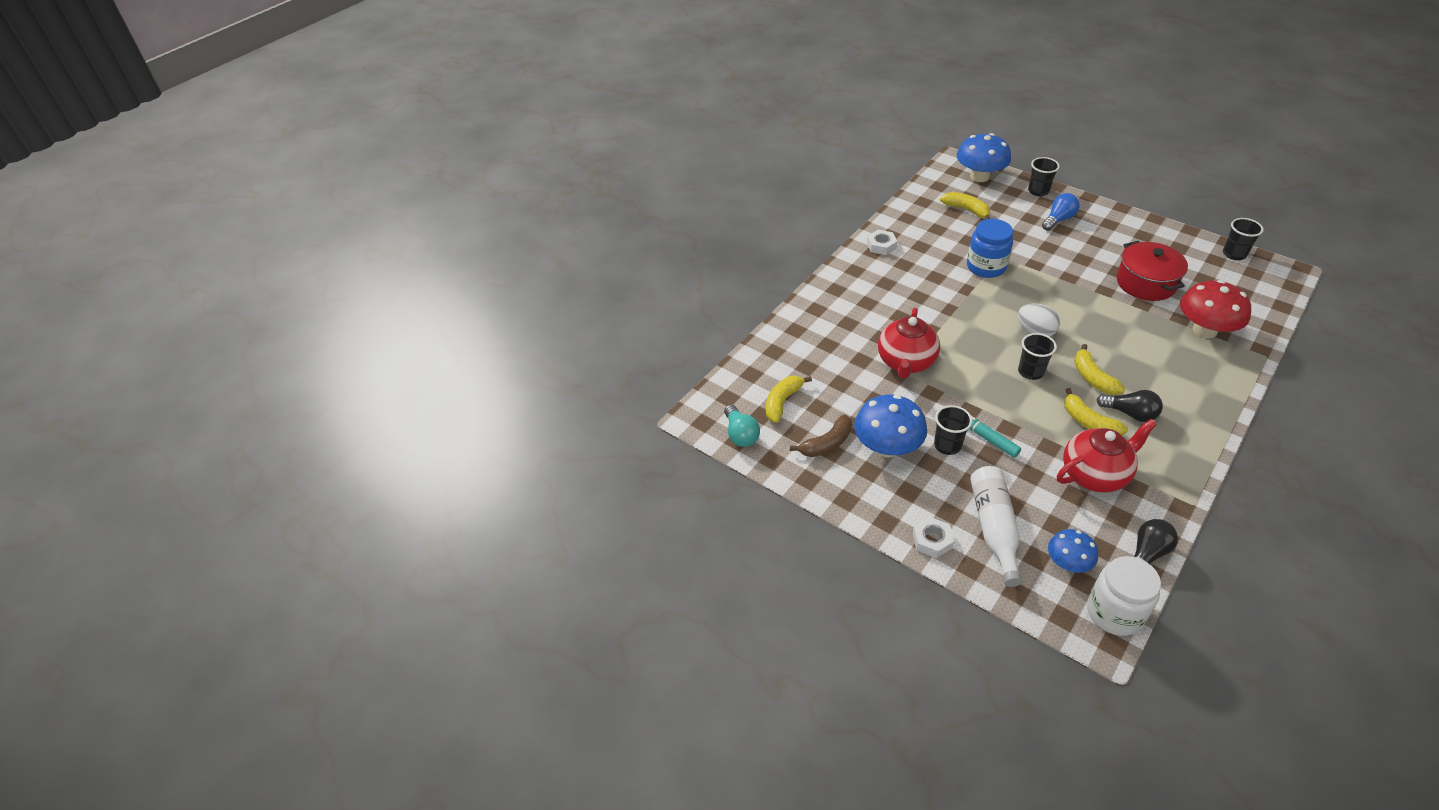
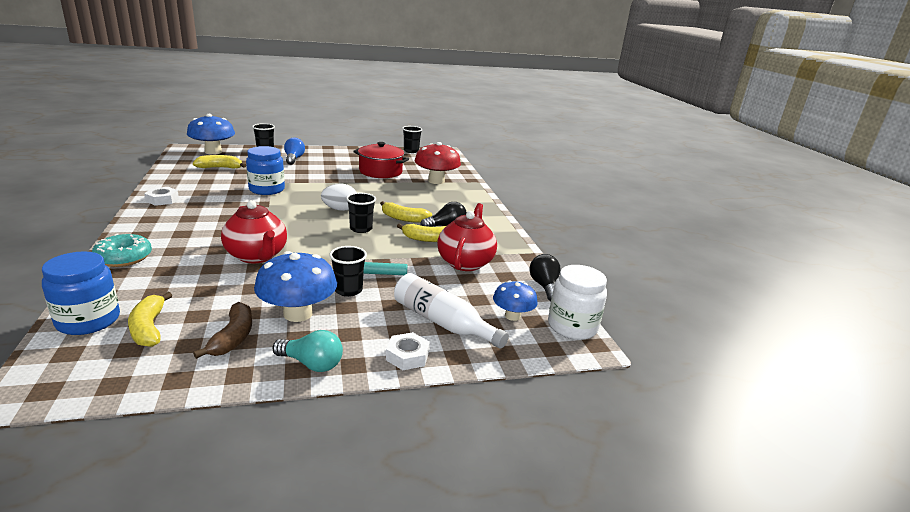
camera: 55 degrees left, 20 degrees down
turquoise light bulb [724,404,760,447] -> turquoise light bulb moved to [272,330,343,372]
none -> blue jar [42,251,120,335]
none -> turquoise donut [92,233,152,267]

